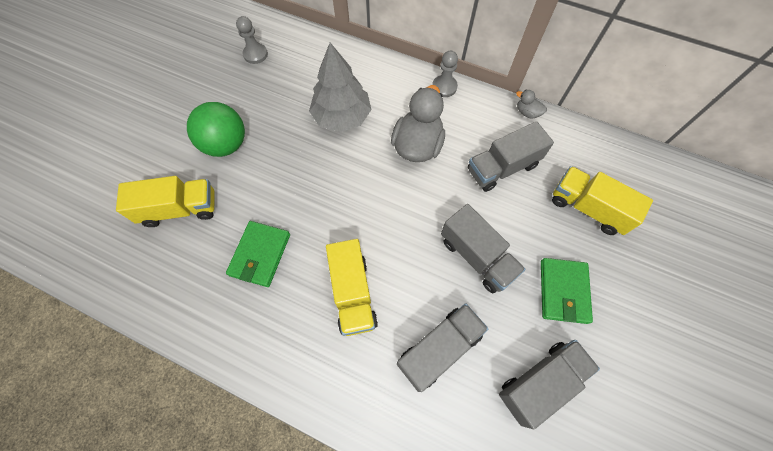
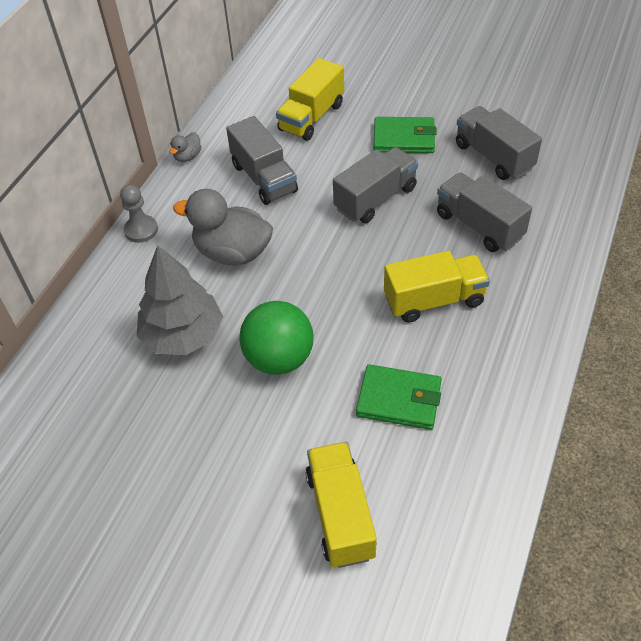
camera: 90 degrees left, 15 degrees down
green ball [187,102,245,157] -> green ball moved to [239,301,314,375]
grey pawn [236,16,268,64] -> none

